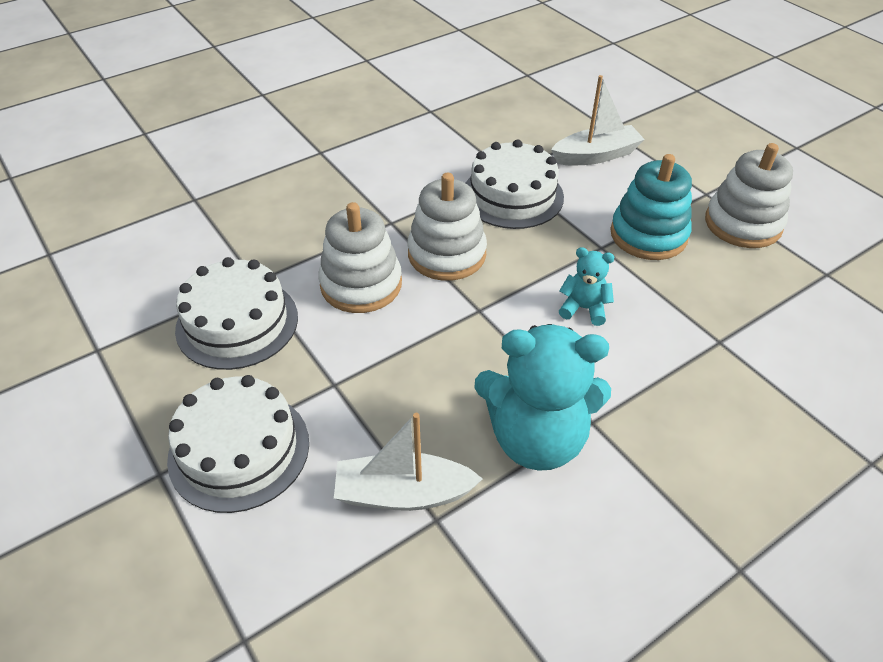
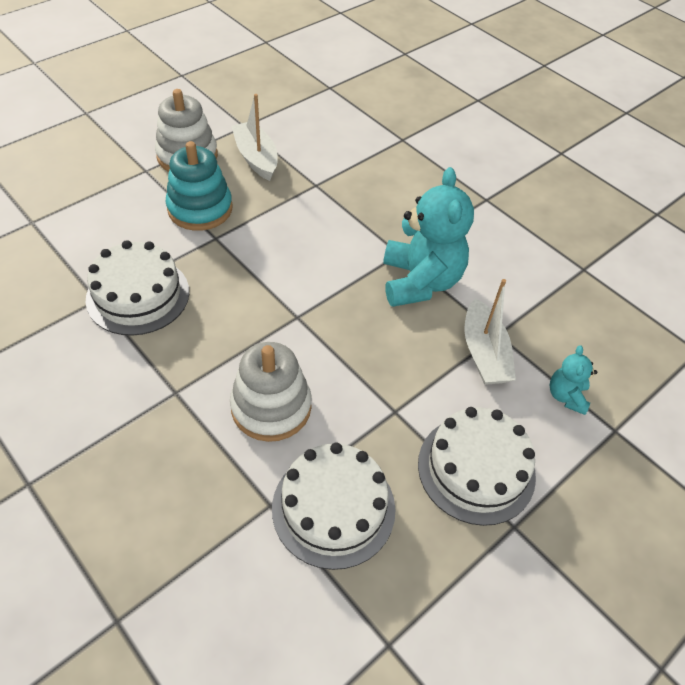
camera: 100 degrees left, 5 degrees up
white stacking toy [407,173,487,281] -> none
white boat [551,75,645,165] -> white boat moved to [232,94,278,181]
turquoise teddy bear [559,247,615,326] -> turquoise teddy bear moved to [549,345,598,415]

